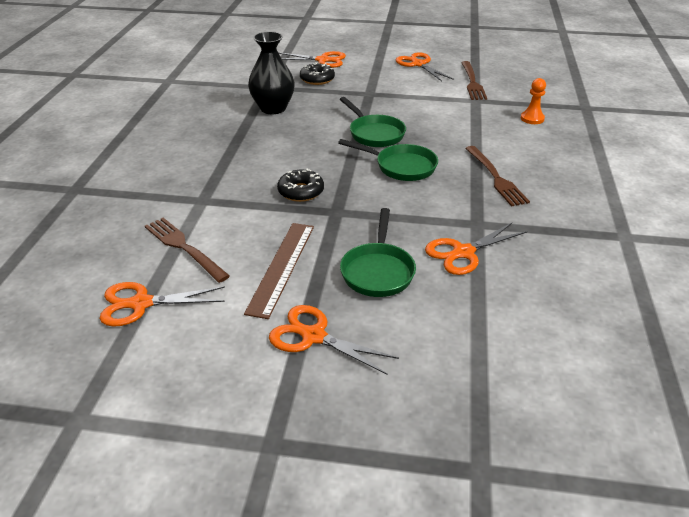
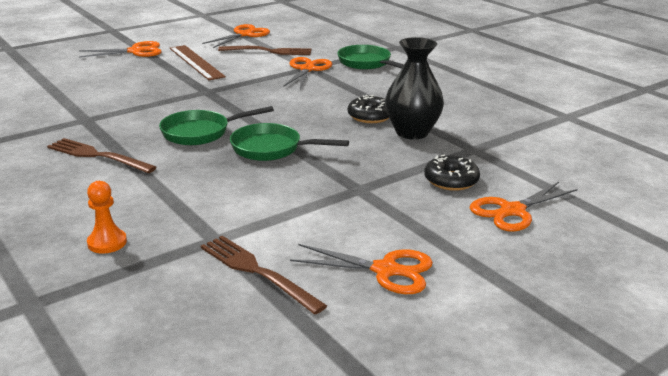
camera: 135 degrees right, 10 degrees down
black donut [277,169,324,202] -> black donut moved to [348,95,389,123]
green pan [340,208,416,297] -> green pan moved to [337,45,404,69]
orange scissors [425,223,527,275] -> orange scissors moved to [283,57,332,89]

